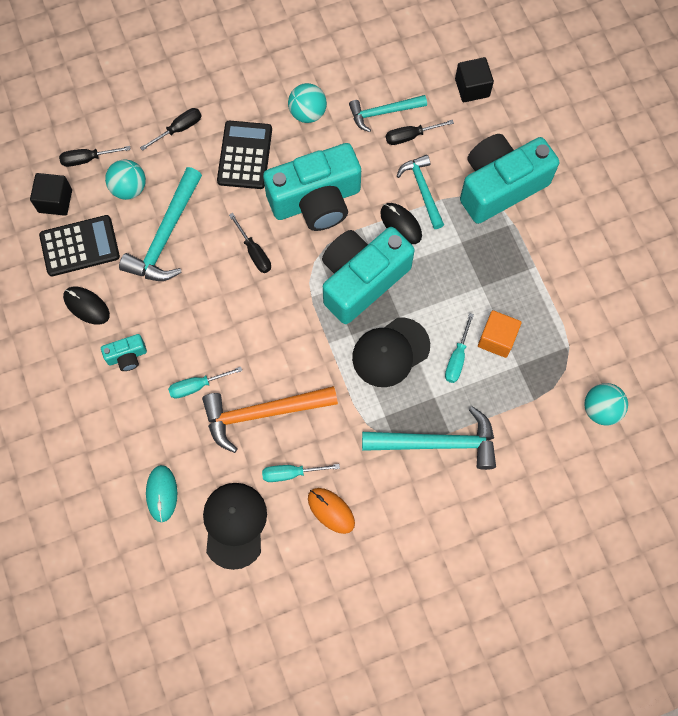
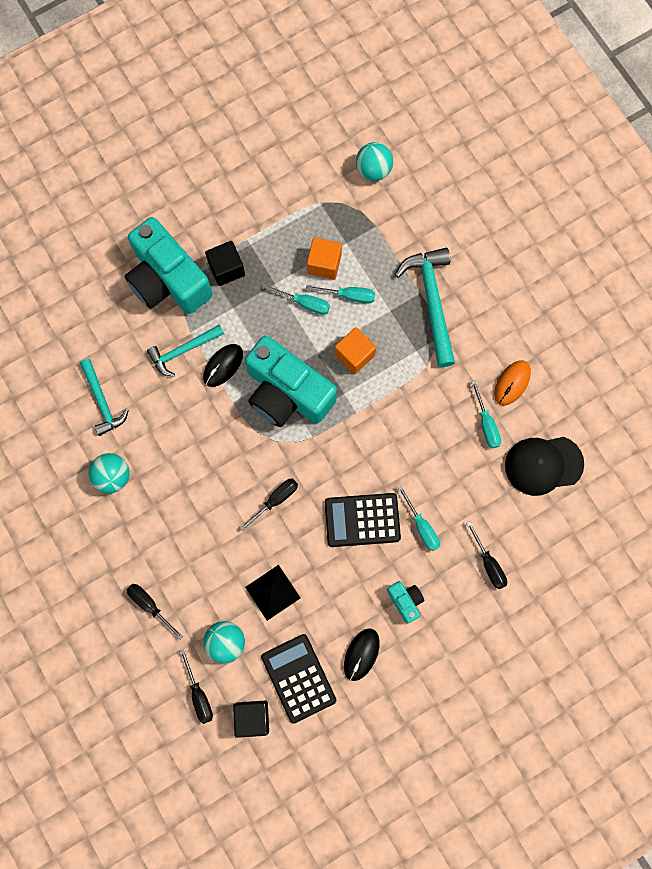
camera: 100 degrees left, 5 degrees up
turquoise hammer [119,167,202,281] -> black pyramid [245,565,300,621]
turquoise mouse [146,465,177,522] -> none
orange hammer [202,386,338,453] -> none
black calculator [217,121,272,189] -> black calculator moved to [325,493,401,547]
turquoise camera [263,143,361,231] -> none
black cap [352,318,430,387] -> orange cube [335,327,376,374]
black screwdriver [386,120,454,145] -> black screwdriver moved to [466,521,507,589]
black cube [455,57,494,102] -> black cube moved to [205,241,245,286]
none -> turquoise screwdriver [263,285,330,315]

